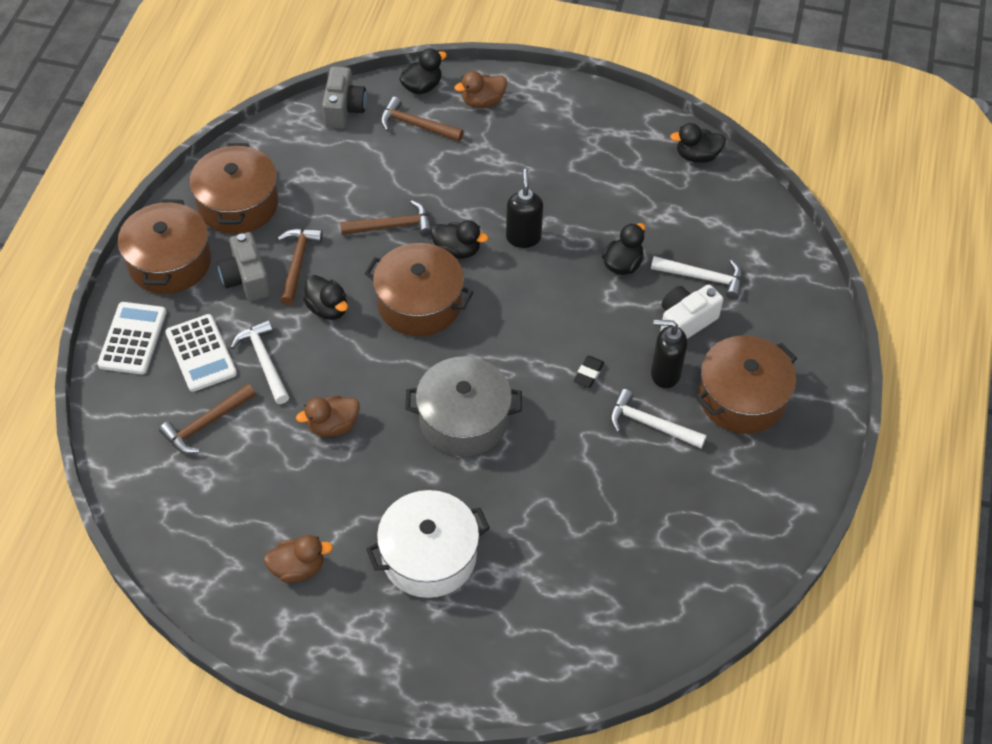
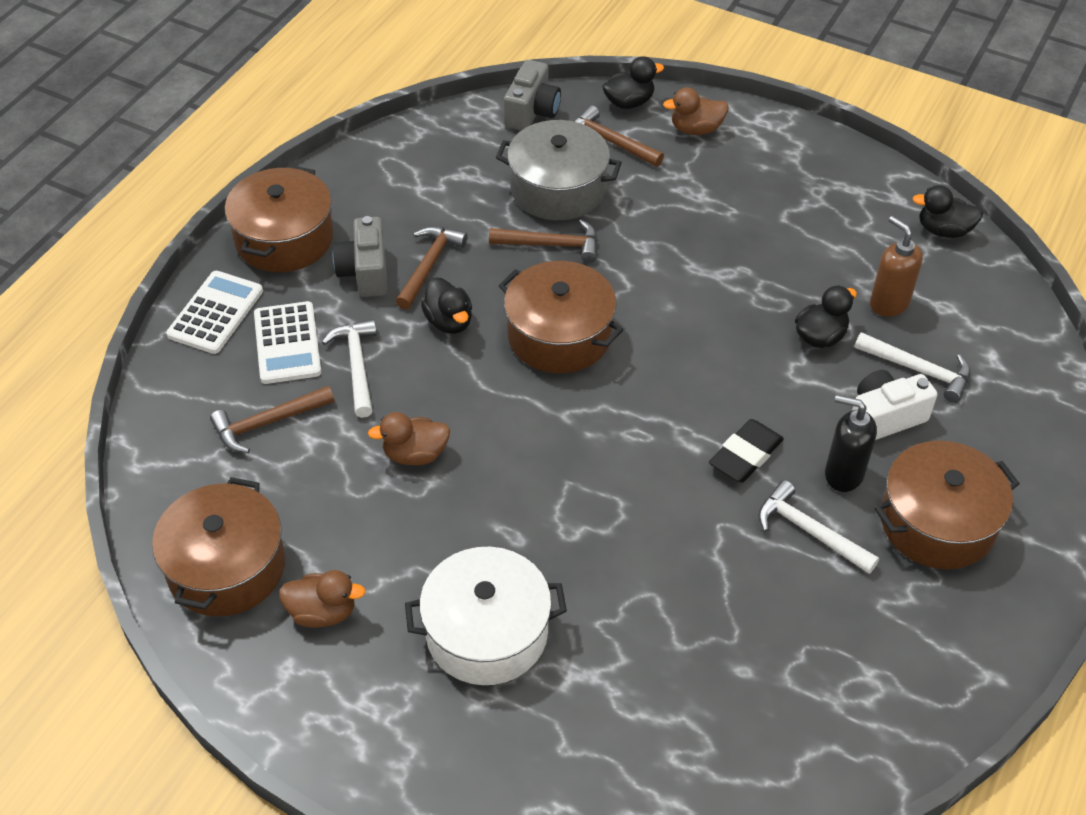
camera: 15 degrees right, 5 degrees down
brown pot [189,143,279,234] -> brown pot moved to [152,477,285,617]
grey pot [405,356,522,456] -> grey pot moved to [496,120,622,220]
black duck [431,220,488,259] -> none
black soap dispenser [506,169,543,248] -> none
black eraser [573,356,604,388] -> black eraser [709,419,784,483], size x1.64
none -> brown soap dispenser [870,216,923,317]

